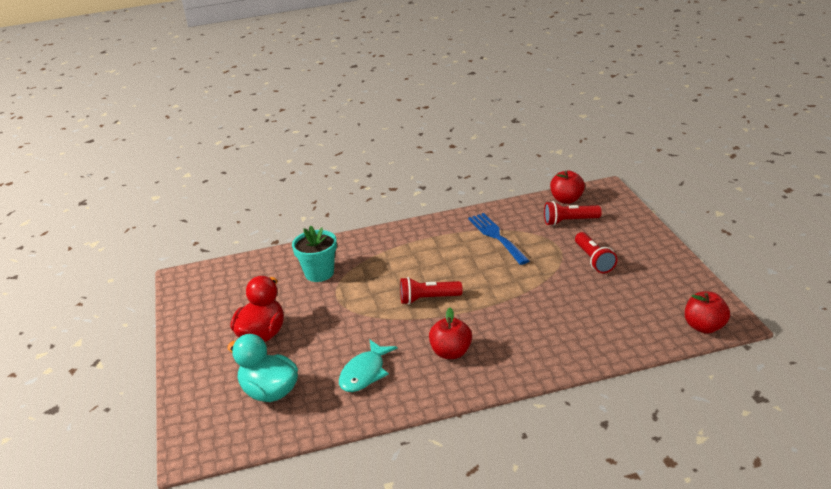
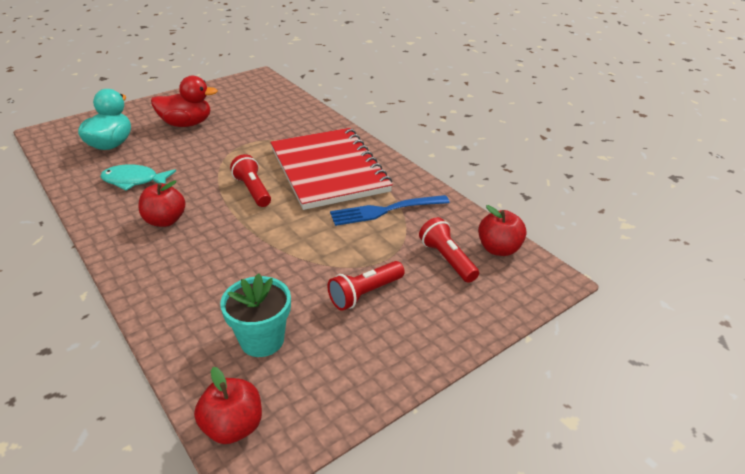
camera: 65 degrees right, 5 degrees up
turquoise flower pot [292,226,337,282] -> turquoise flower pot moved to [220,273,291,357]
blue fork [468,213,530,265] -> blue fork turned 150 degrees counterclockwise [330,195,450,226]
none -> red notebook [270,128,393,210]

